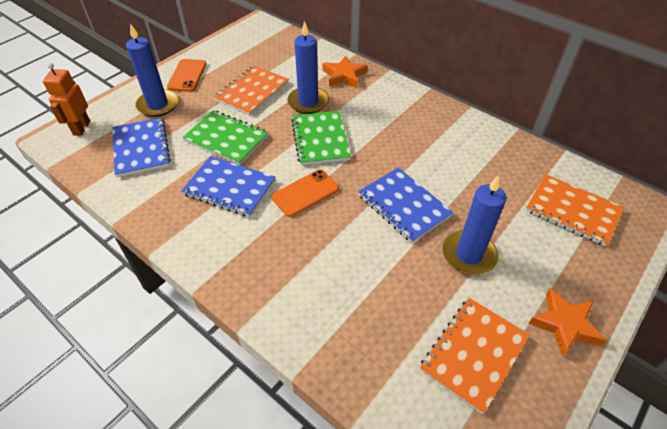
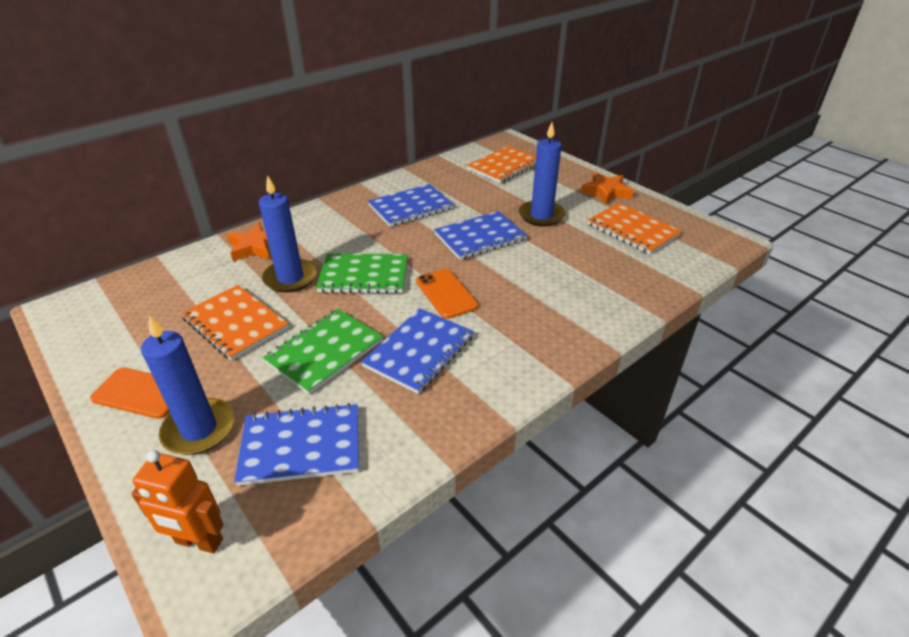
camera: 80 degrees left, 10 degrees down
none -> blue notebook [368,184,454,227]

